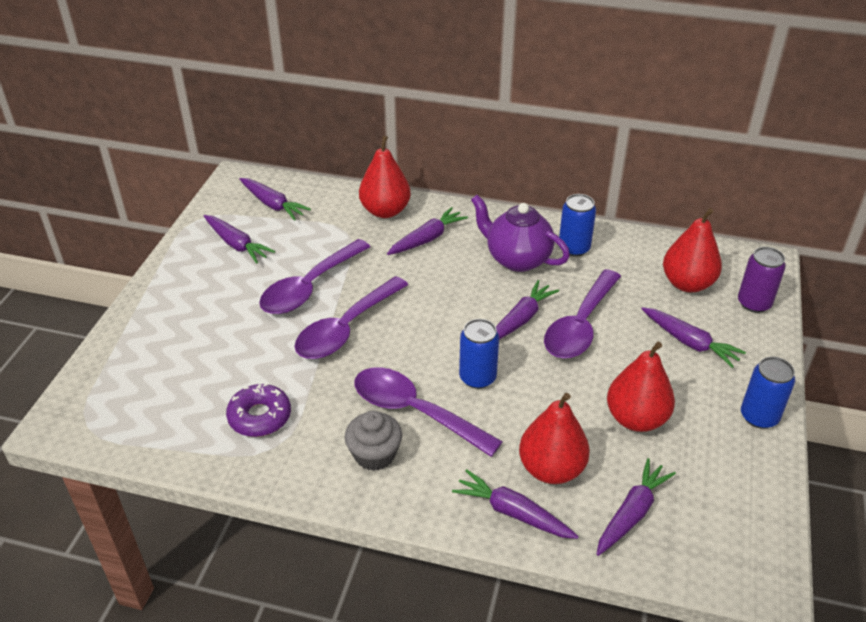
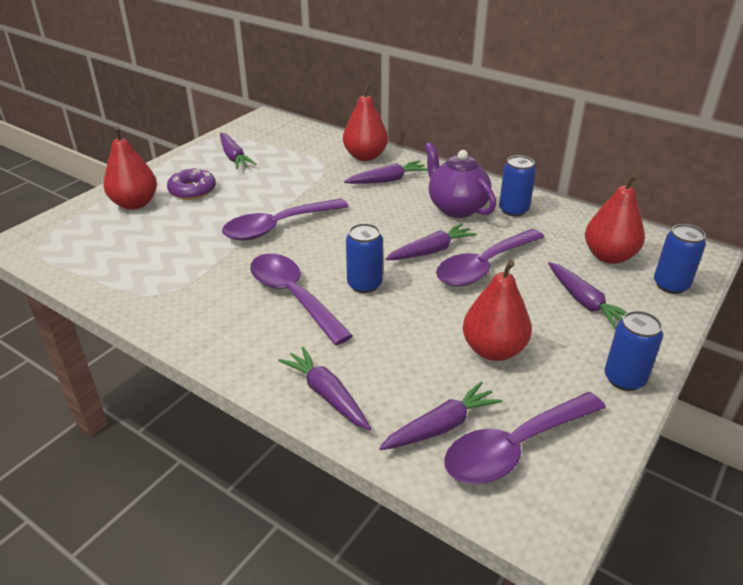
camera: 20 degrees right, 5 degrees down
purple donut [226,383,291,437] -> purple donut moved to [167,168,216,200]
purple carrot [239,178,311,221] -> none
purple spoon [259,239,370,314] -> purple spoon moved to [444,392,606,484]
grey cupcake [345,411,402,471] -> none
red pear [519,393,590,484] -> red pear moved to [103,126,157,210]
purple can [738,247,786,313] -> blue can [654,224,706,294]

